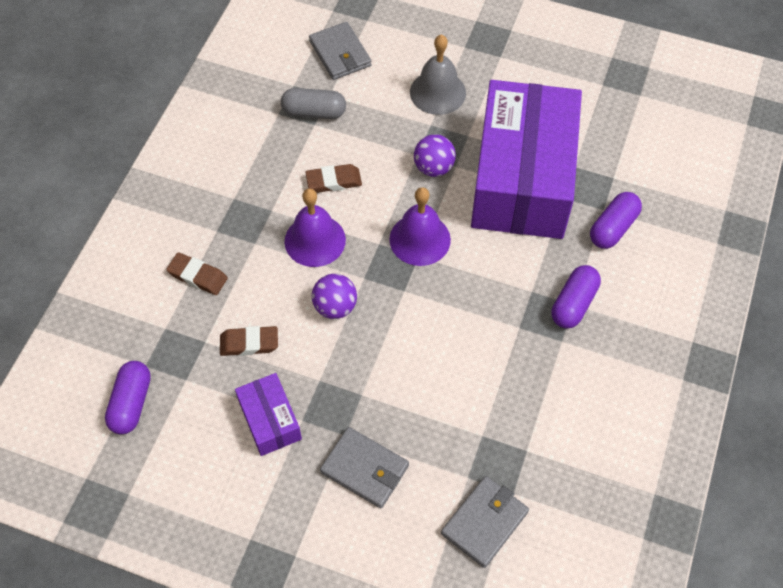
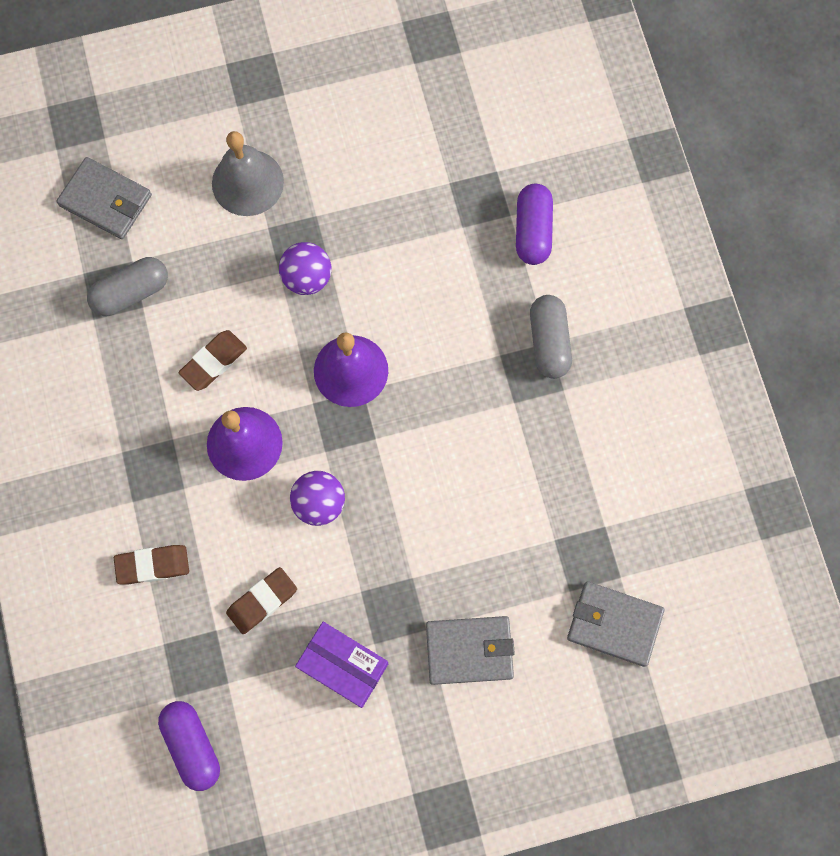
camera: 35 degrees left, 15 degrees up
grey wallet [441,476,529,568] -> grey wallet turned 75 degrees counterclockwise [567,581,664,667]
purple box [471,80,582,239] -> none
purple capsule [551,265,601,328] -> grey capsule [530,295,572,379]

